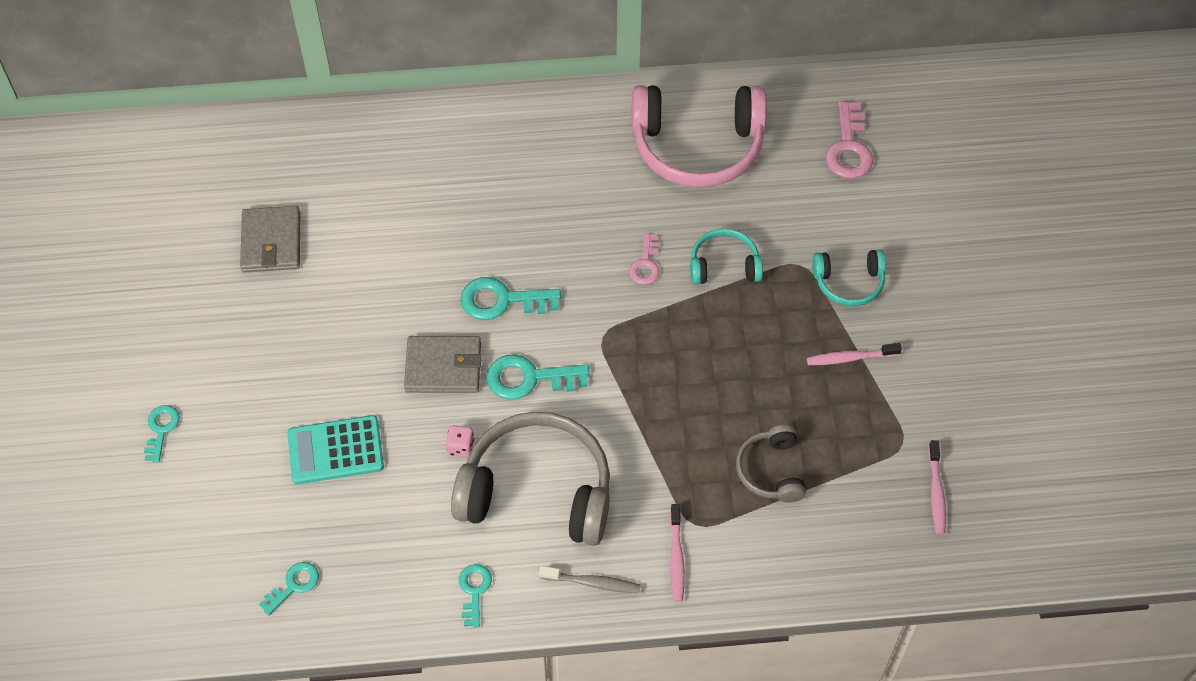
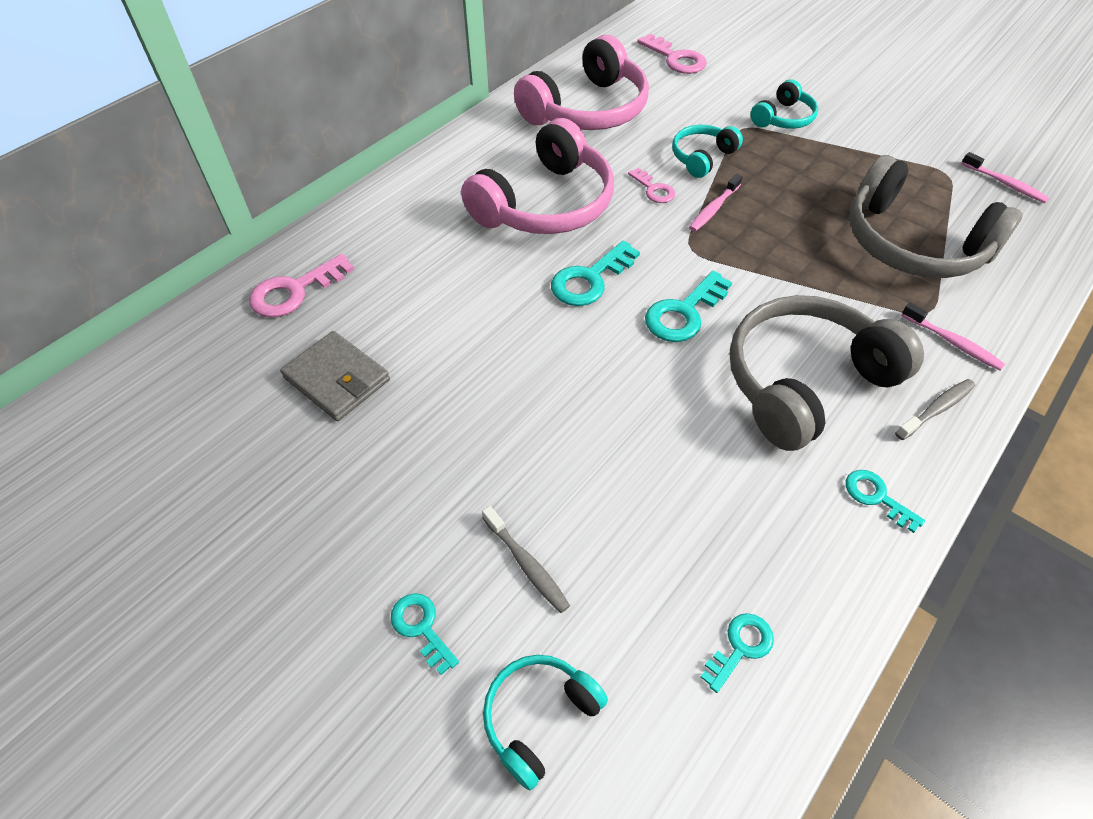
camera: 45 degrees left, 5 degrees down
turquoise key [259,562,319,616] -> turquoise key turned 45 degrees clockwise [701,613,774,693]
turquoise calculator [287,415,384,484] -> none
grey wallet [404,336,482,393] -> none
pink dice [446,425,474,457] -> none
grey headphones [736,425,806,502] -> grey headphones [849,155,1023,278], size x1.98
pink toothbrush [807,343,902,365] -> pink toothbrush moved to [689,174,743,232]
none -> pink key [249,254,354,318]
none -> pink headphones [461,118,614,234]
none -> grey toothbrush [482,506,570,613]
none -> turquoise headphones [483,655,608,790]

